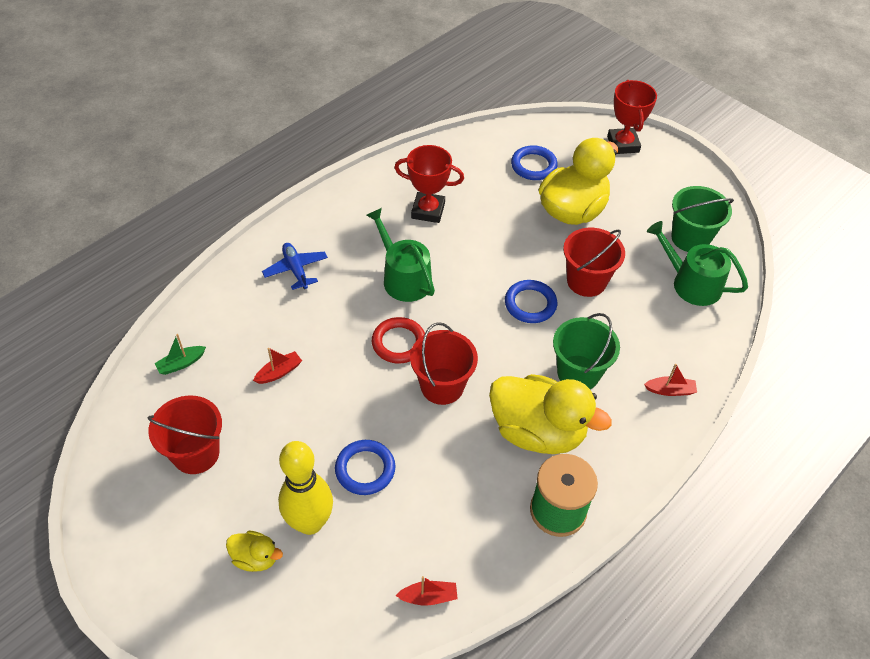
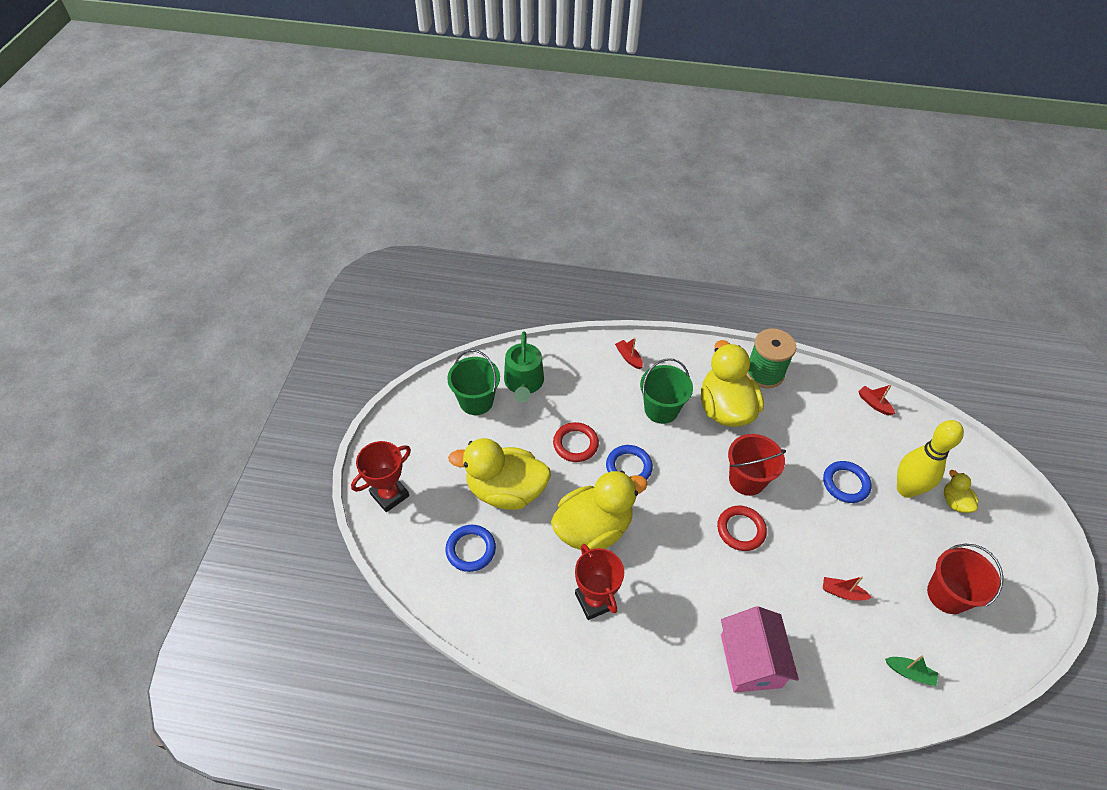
camera: 125 degrees left, 0 degrees up
blue plane [262,243,328,290] -> pink house [721,606,799,692]
green watering can [366,208,435,302] -> none
red bucket [563,228,625,297] -> red ring [553,422,599,462]
none -> yellow duck [551,471,648,550]

